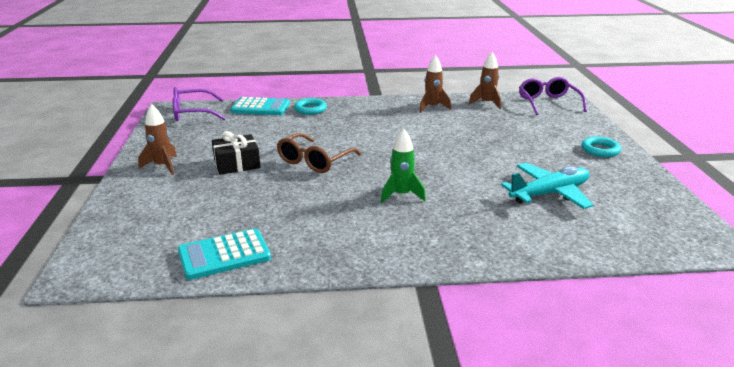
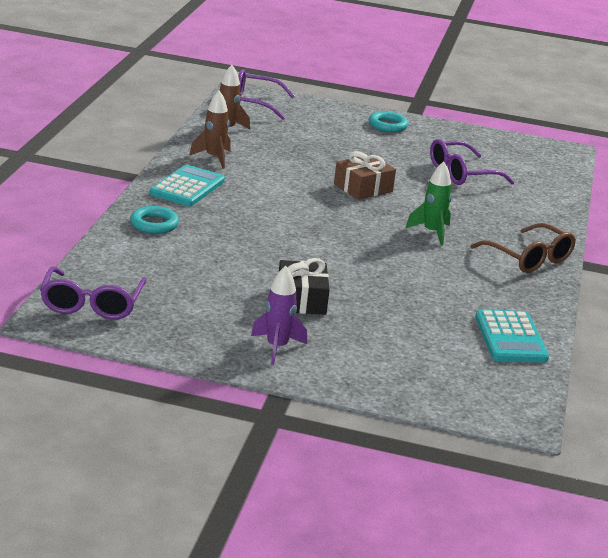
camera: 75 degrees left, 0 degrees up
brown rocket [138,104,177,175] -> purple rocket [251,266,307,365]
turquoise calculator [231,97,290,115] -> turquoise calculator moved to [150,165,225,206]
brown glasses [277,133,362,173] -> brown glasses moved to [471,223,576,273]
turquoise plane [501,163,594,209] -> purple glasses [430,139,514,185]
none -> brown gift [334,151,396,200]

